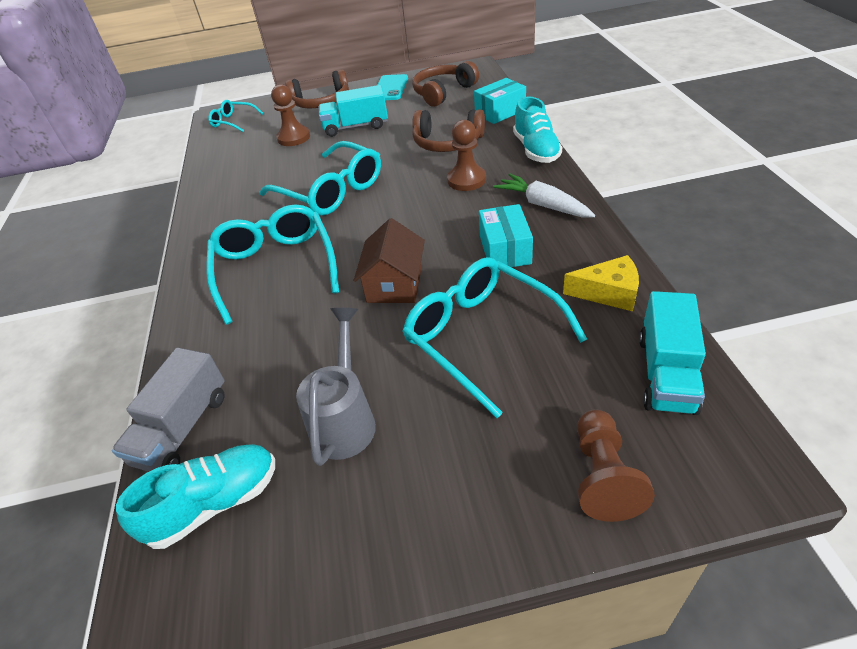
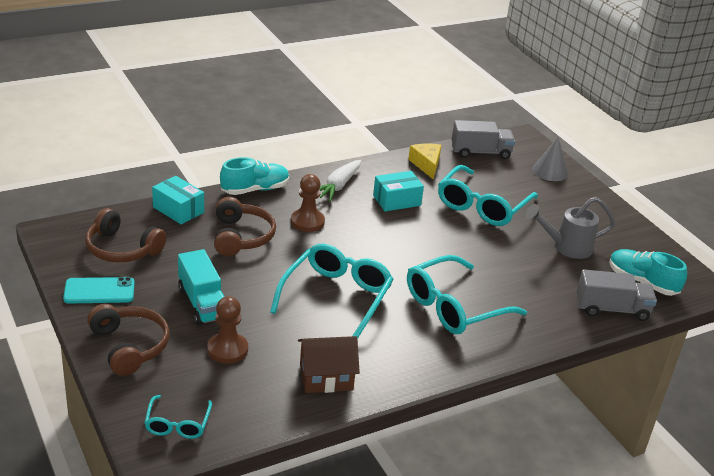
camera: 115 degrees left, 10 degrees down
brown house [353,218,425,303] -> brown house moved to [298,336,360,393]
brown pawn [577,409,655,522] -> grey cone [532,137,568,181]
turquoise truck [639,291,706,415] -> grey truck [452,120,515,159]

